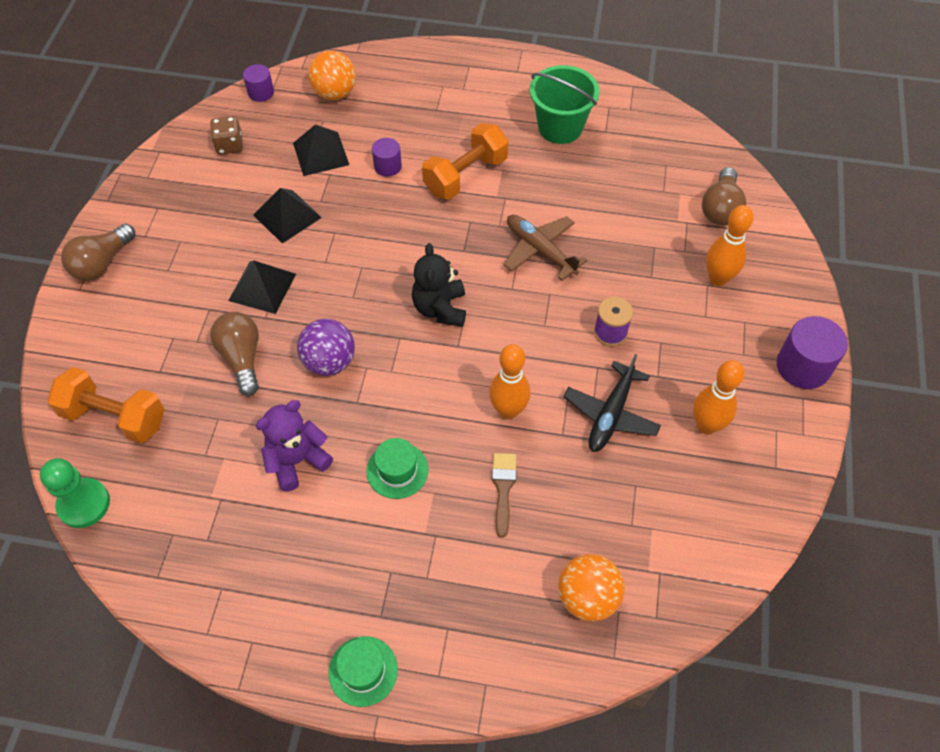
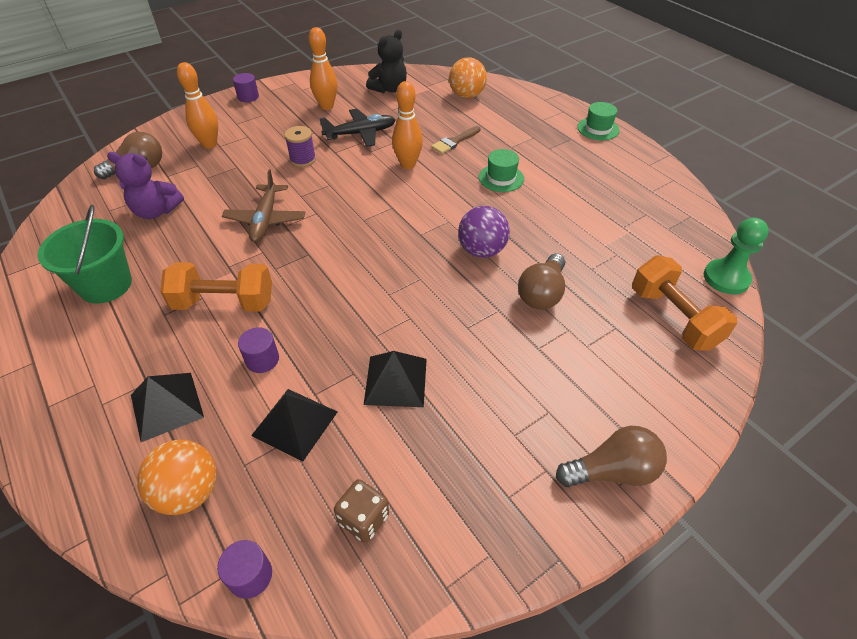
camera: 135 degrees left, 10 degrees down
black pyramid [228,260,296,314] -> black pyramid moved to [131,373,204,442]
purple teddy bear [256,400,333,491] -> purple teddy bear moved to [107,152,184,219]
black teddy bear [412,243,466,327] -> black teddy bear moved to [366,30,407,93]
purple cylinder [777,316,848,389] -> purple cylinder [233,73,259,102], size x0.59

